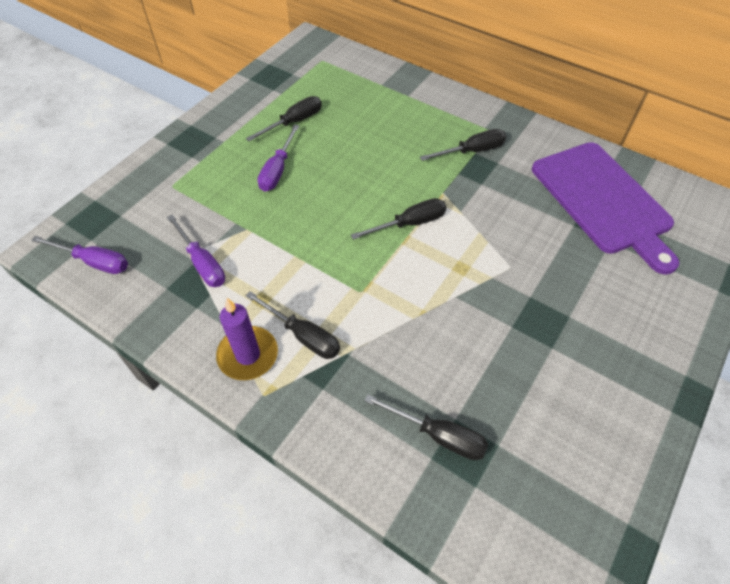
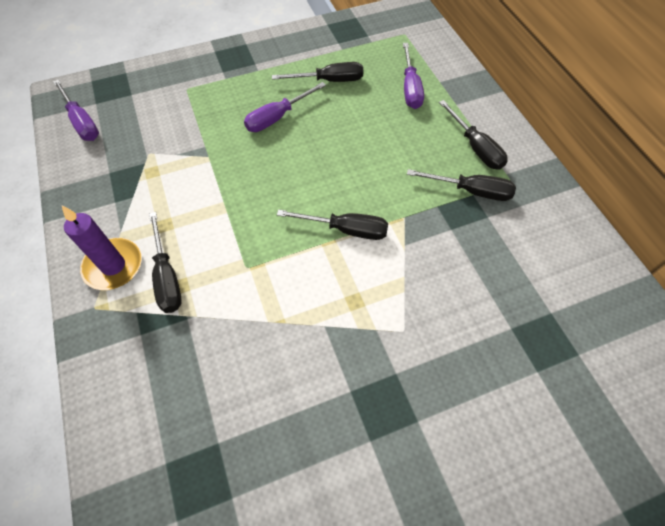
camera: 35 degrees right, 5 degrees up
purple screwdriver [167,215,225,287] -> purple screwdriver moved to [403,43,424,109]
black screwdriver [364,394,488,460] -> black screwdriver moved to [439,100,507,170]
purple cutting board [532,142,680,275] -> none

